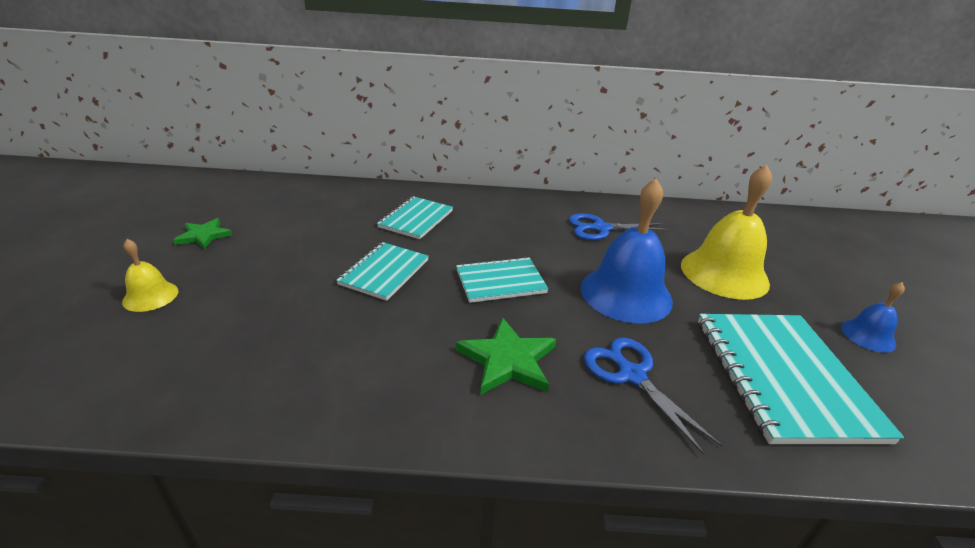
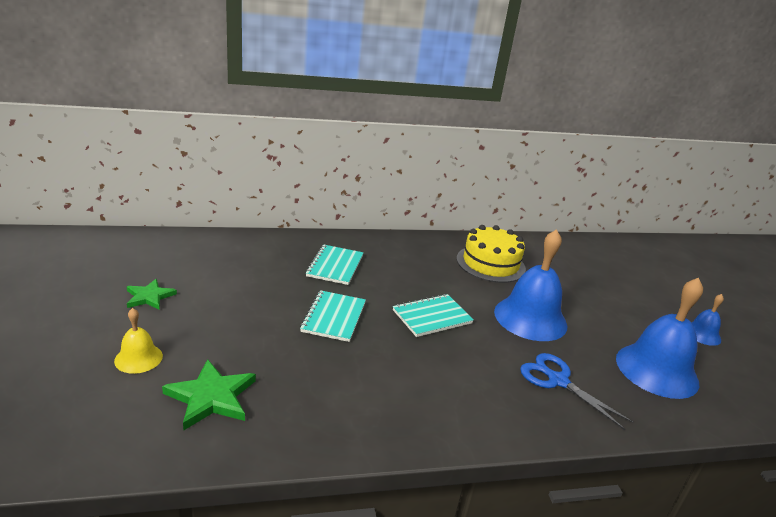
camera: 15 degrees left, 5 degrees down
green star [456,317,556,395] -> green star moved to [162,359,256,431]
blue scissors [569,213,671,240] -> yellow cake [456,225,526,283]
yellow bell [681,165,772,300] -> none
turquoise notebook [698,314,904,444] -> blue bell [616,278,703,399]

